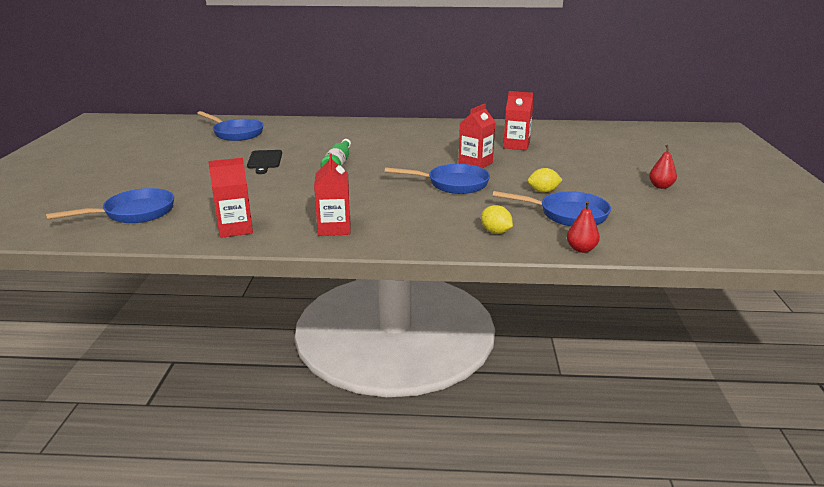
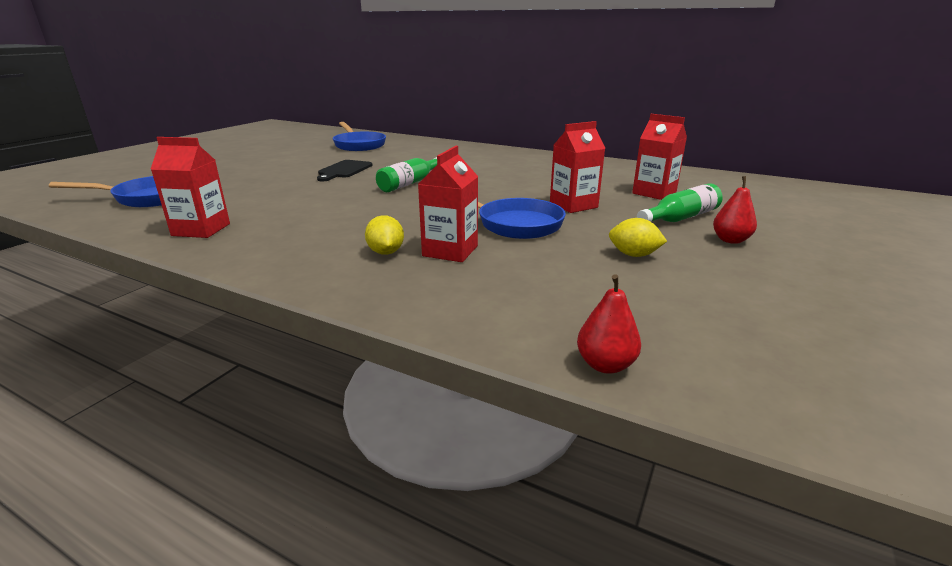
camera: 25 degrees right, 0 degrees up
red carton [314,154,350,236] -> red carton moved to [418,146,478,262]
yellow lemon [481,205,513,234] -> yellow lemon moved to [365,215,404,255]
blue pan [493,191,611,226] -> none
red pear [649,145,677,189] -> red pear moved to [713,176,757,244]
none -> green bottle [637,183,723,222]

